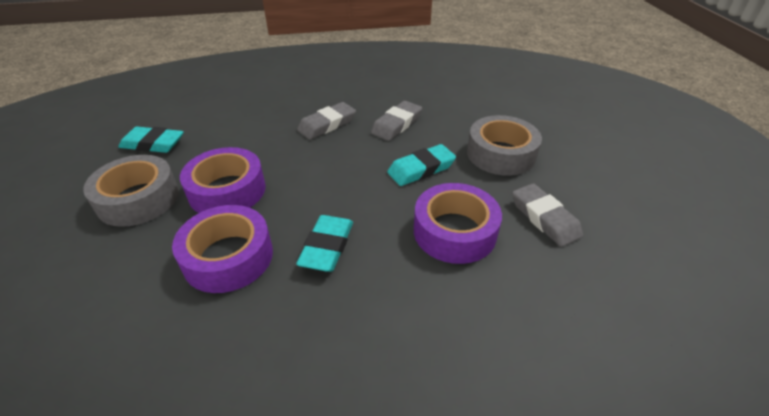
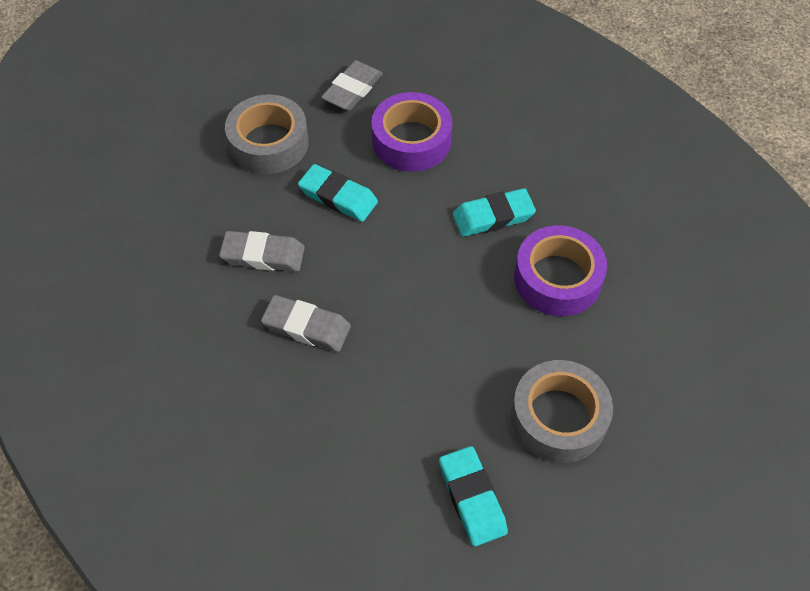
camera: 120 degrees left, 15 degrees up
purple tape [180,147,266,213] -> none

